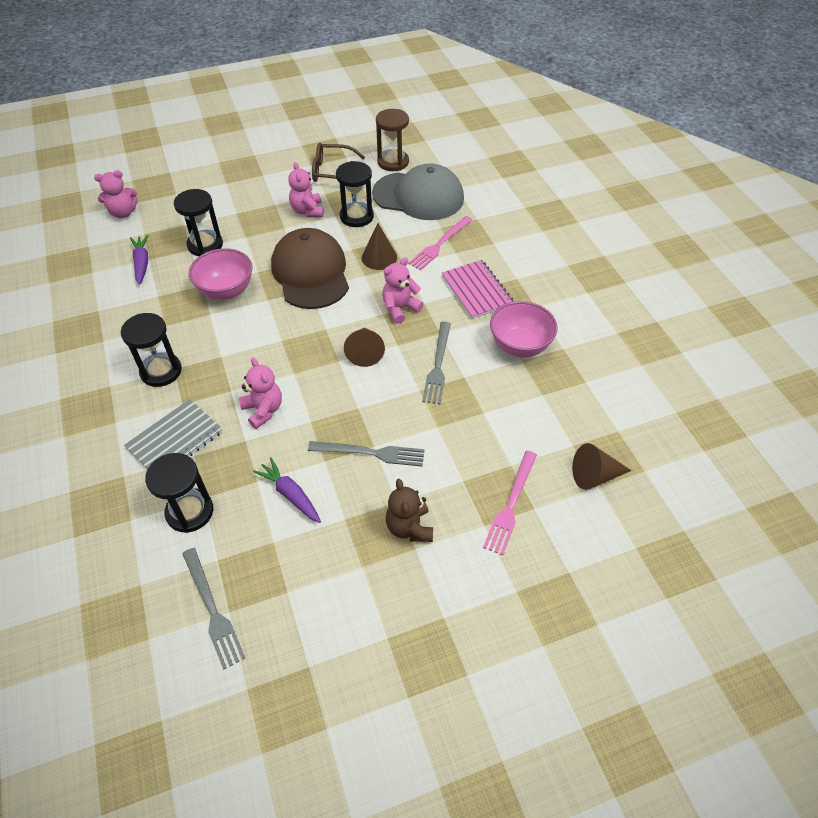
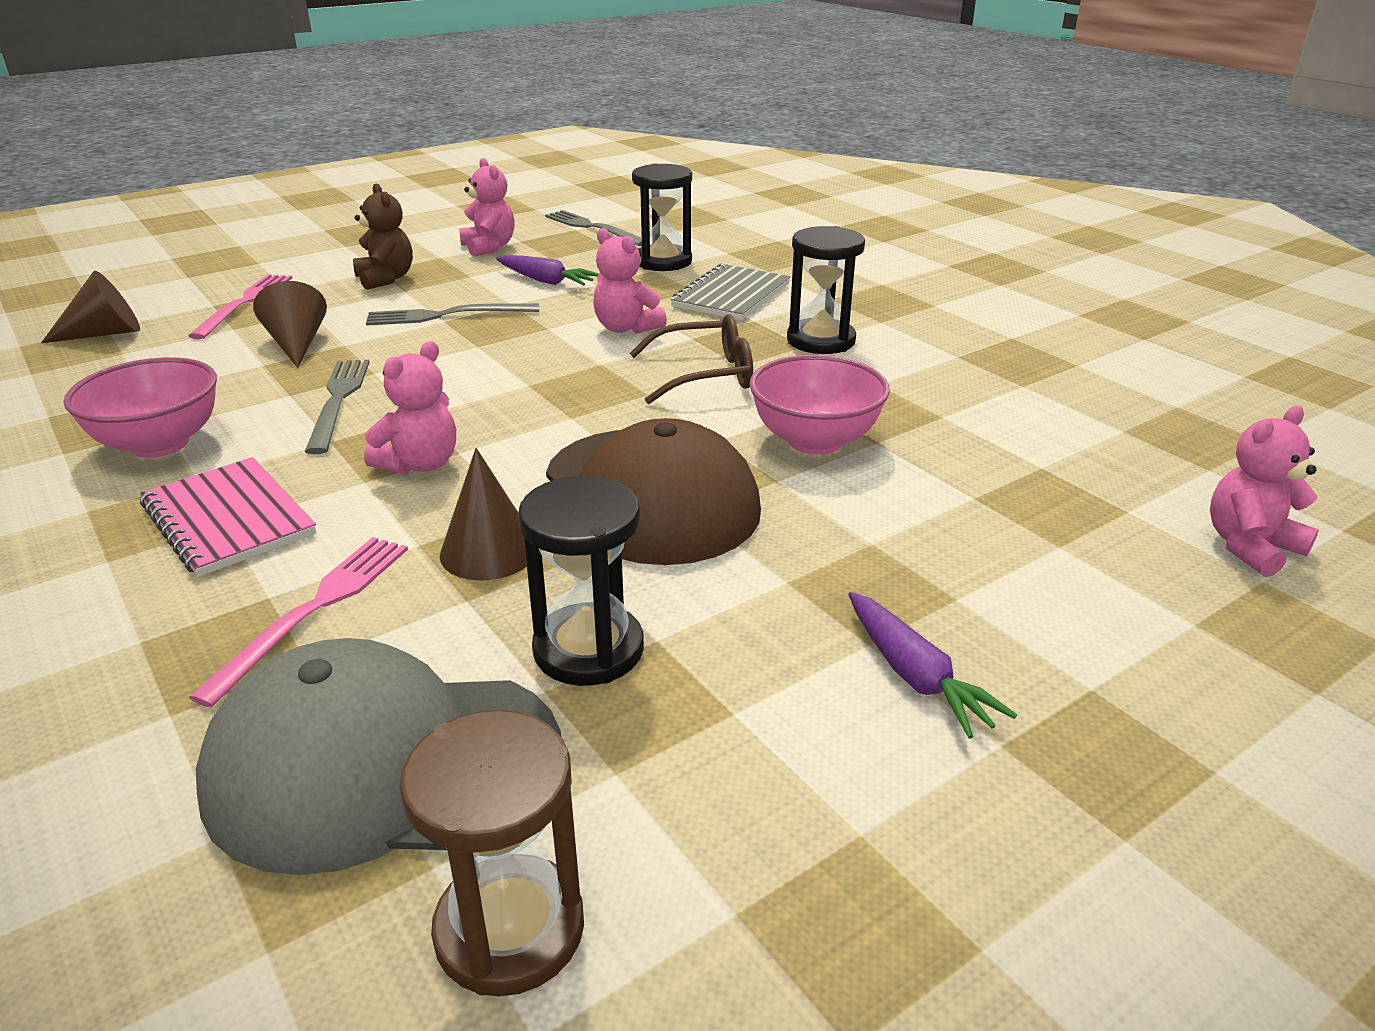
camera: 165 degrees right, 20 degrees down
purple carrot [130,235,149,285] -> purple carrot moved to [848,592,1017,739]
black hourglass [174,189,223,256] -> none
pink teddy bear [288,162,324,217] -> pink teddy bear moved to [459,158,515,257]
brown glasses [312,143,365,182] -> brown glasses moved to [629,314,753,404]
brown cone [344,327,385,367] -> brown cone moved to [253,281,327,368]

